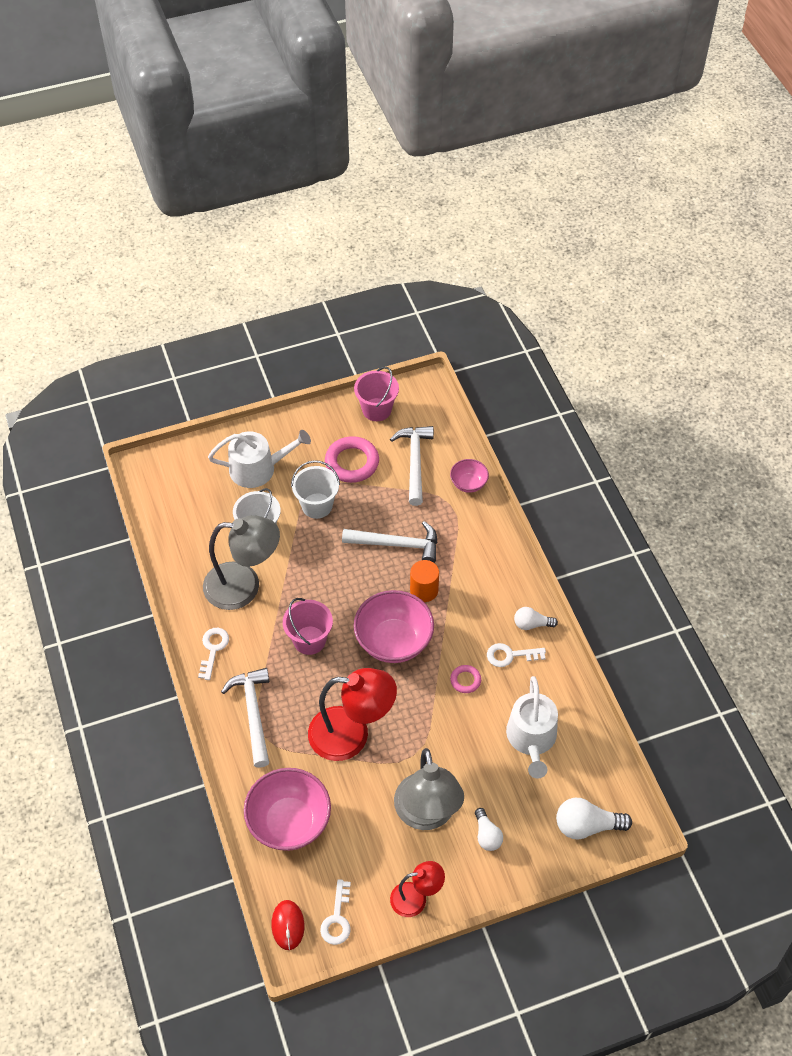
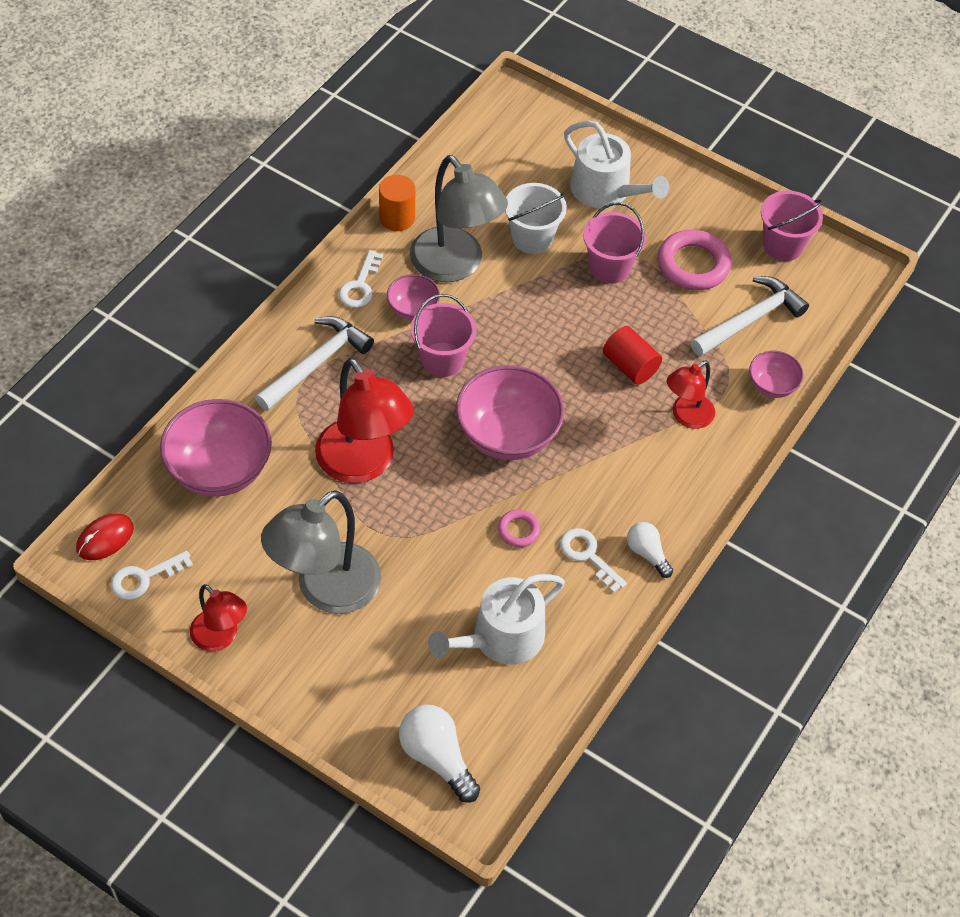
camera: 50 degrees right, 0 degrees up
white key [198,628,229,680] -> white key turned 135 degrees clockwise [338,250,383,308]
white bucket [291,460,340,519] -> pink bucket [583,202,646,283]
white hammer [342,521,437,563] -> red cylinder [603,326,662,385]
orange cylinder [410,560,439,602] -> orange cylinder moved to [379,175,415,231]
white light bulb [475,808,503,851] -> none
none -> pink bowl [387,274,440,320]
none -> red lamp [667,361,715,429]

